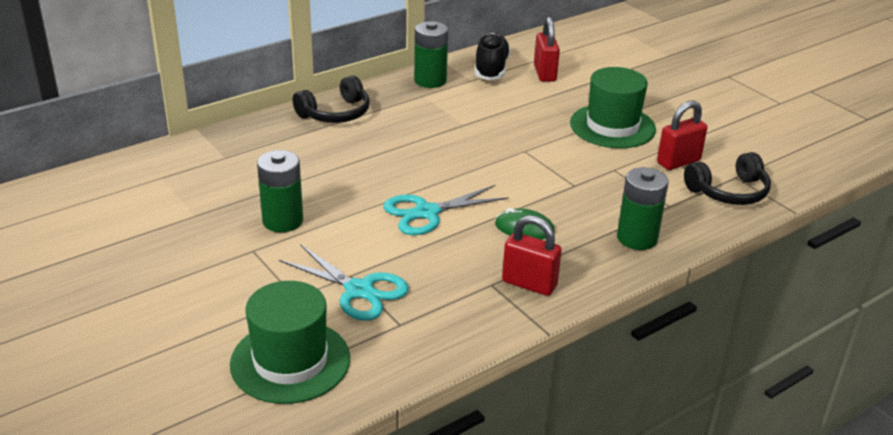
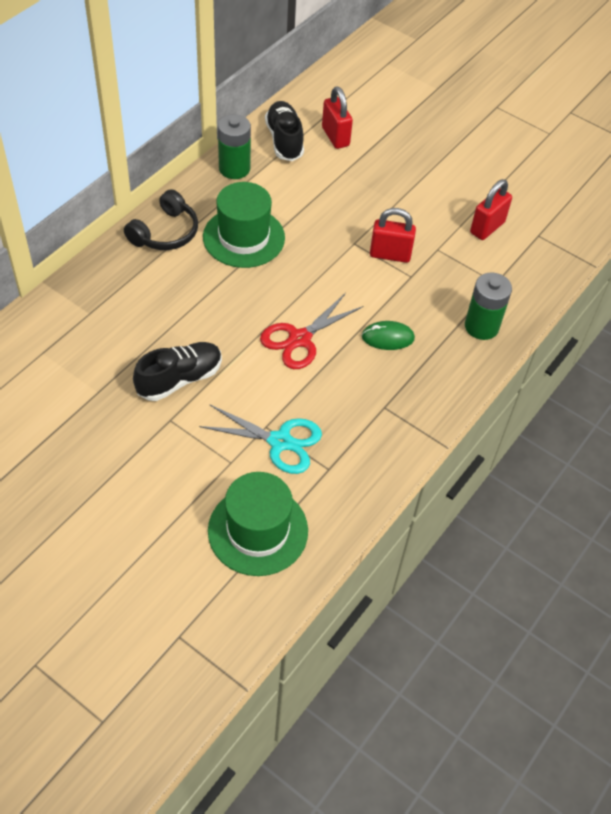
camera: 20 degrees left, 20 degrees up
green battery [257,150,303,232] -> black shoe [133,342,222,401]
turquoise scissors [383,185,509,235] -> red scissors [260,293,363,369]
red padlock [502,215,562,296] -> red padlock moved to [370,208,416,263]
green hat [570,67,656,148] -> green hat moved to [203,182,285,268]
black headphones [684,152,771,205] -> none

